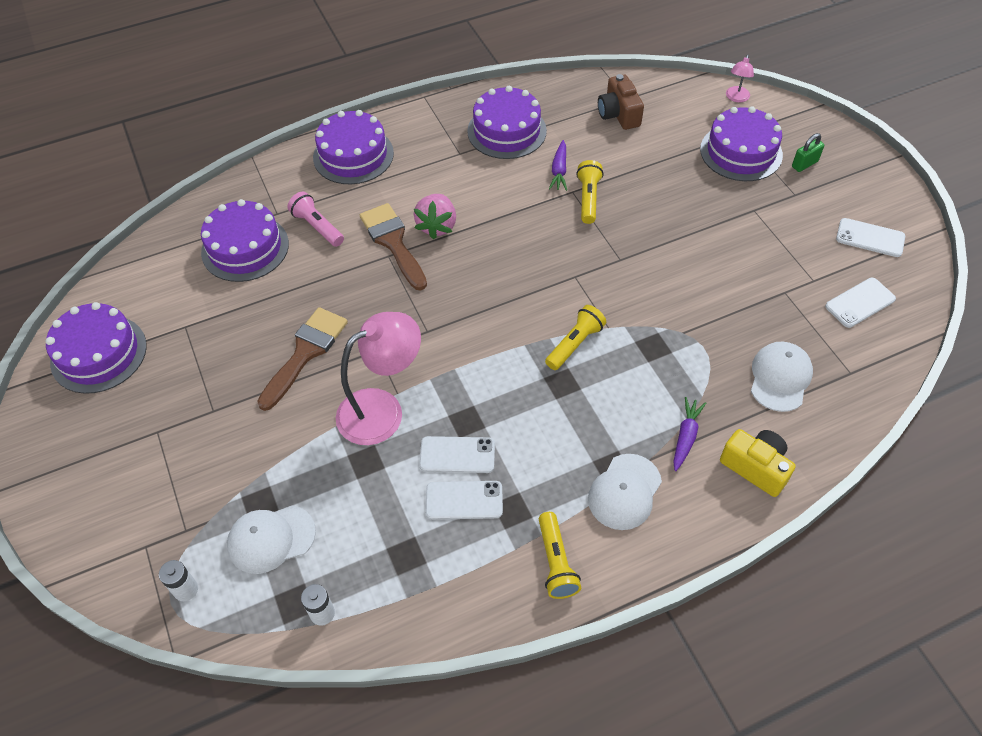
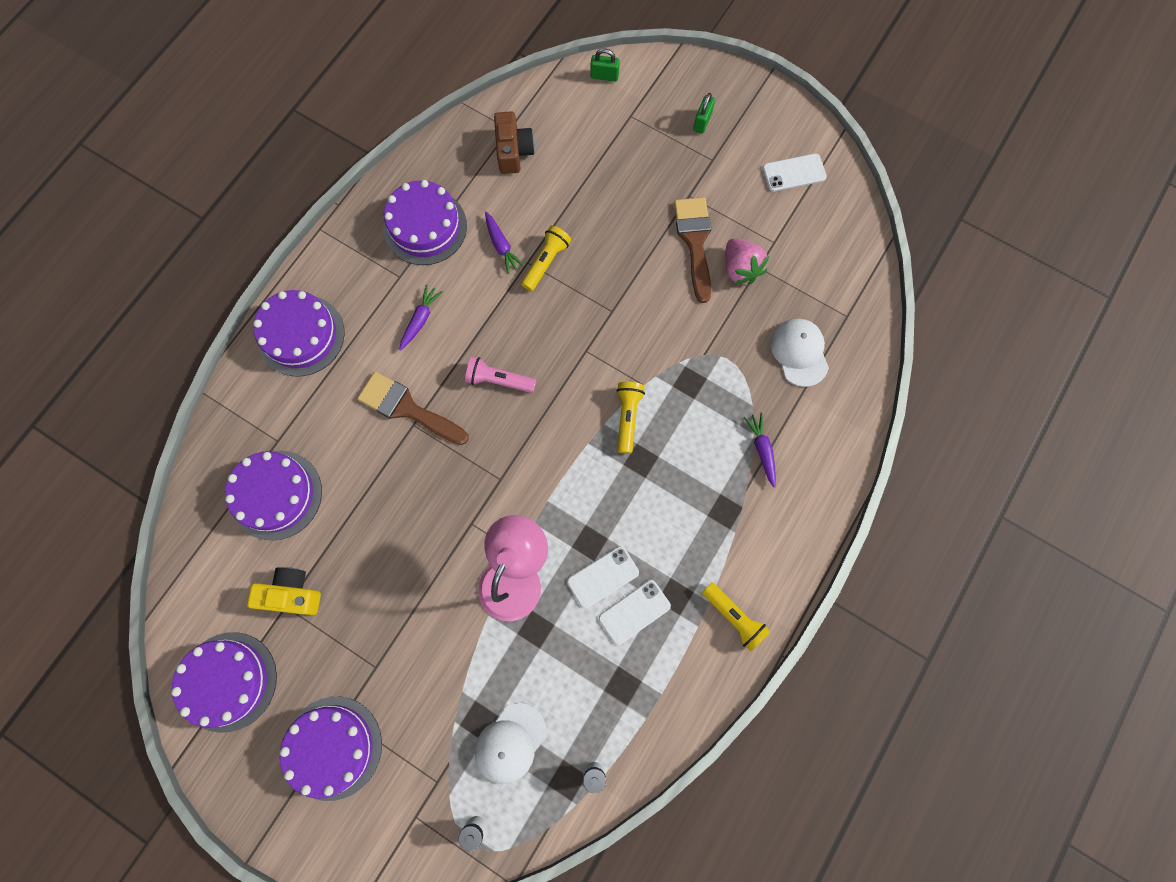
camera: 35 degrees left, 20 degrees up
brown brush [257,307,348,411] -> brown brush moved to [674,197,711,303]
pink flashlight [287,192,344,247] -> pink flashlight moved to [465,357,536,393]
pink strawberry [414,194,456,239] -> pink strawberry moved to [725,238,769,285]
yellow flashlight [576,160,604,224] -> yellow flashlight turned 60 degrees clockwise [521,226,571,291]
white cap [588,454,662,530] -> none
brown camera [598,74,644,130] -> brown camera turned 135 degrees counterclockwise [494,111,535,174]
purple cake [700,106,783,181] -> purple cake moved to [280,697,382,801]
yellow camera [720,429,796,497] -> yellow camera moved to [247,567,321,615]
pink lamp [726,55,754,102] -> green padlock [591,48,620,82]
white phone [825,278,896,328] -> none
none -> purple carrot [399,284,443,350]

